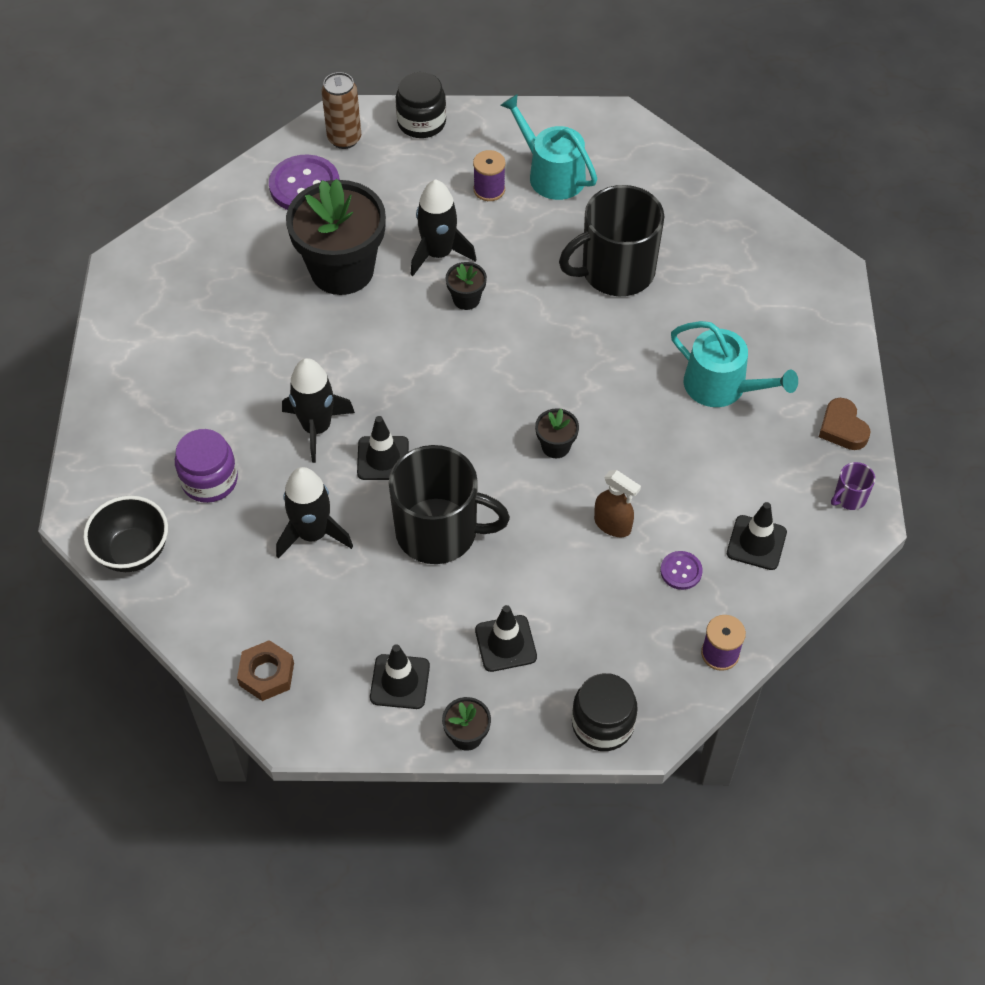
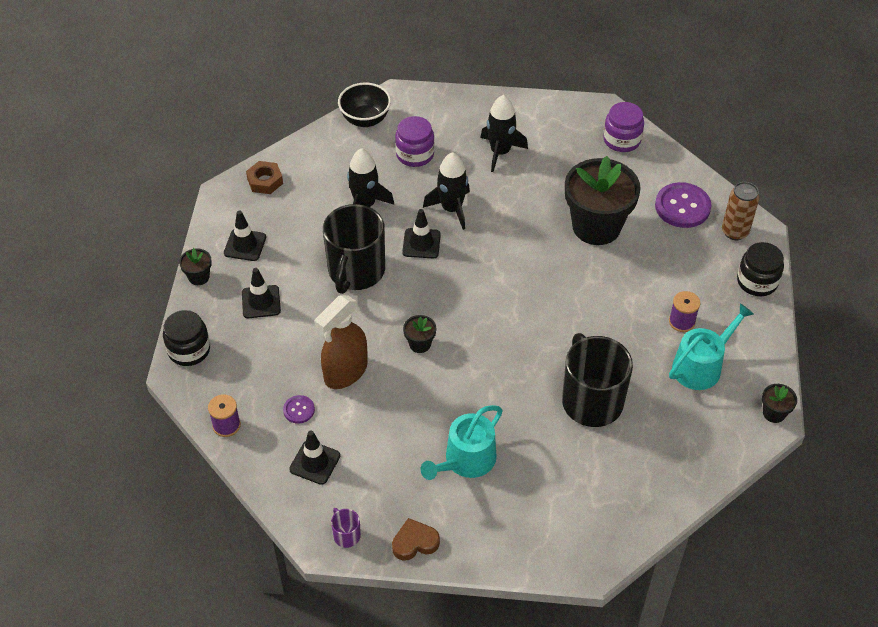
camera: 95 degrees right, 5 degrees down
black rocket [410,179,477,276] -> black rocket moved to [480,95,528,172]
black flower pot [446,262,487,310] -> black flower pot moved to [762,384,797,423]
brown spray bottle [594,470,641,537] -> brown spray bottle [315,295,368,389], size x1.71
none -> purple jar [603,102,644,152]

